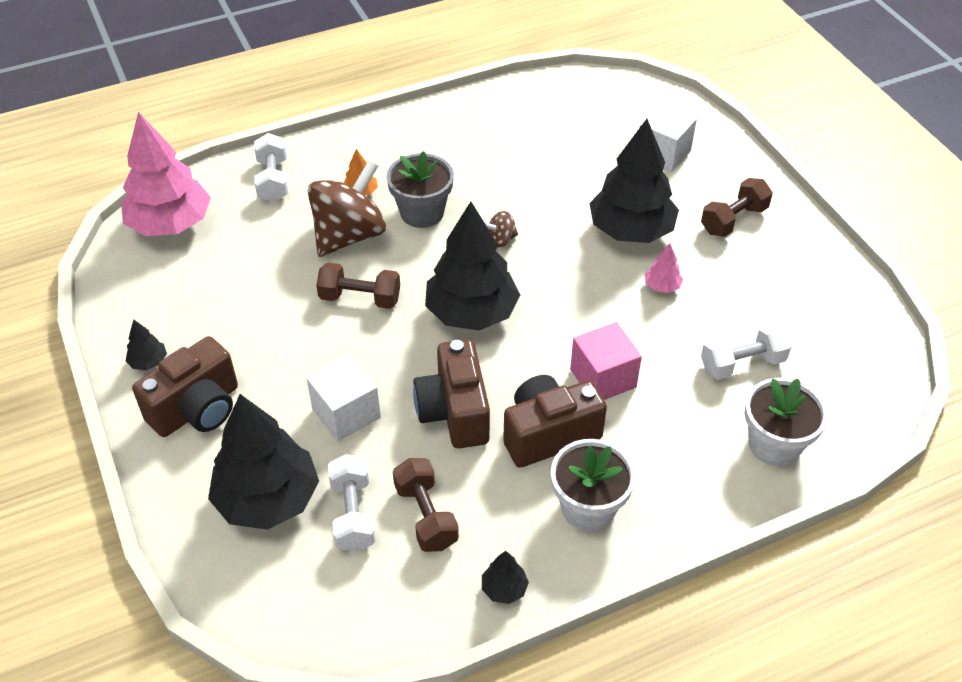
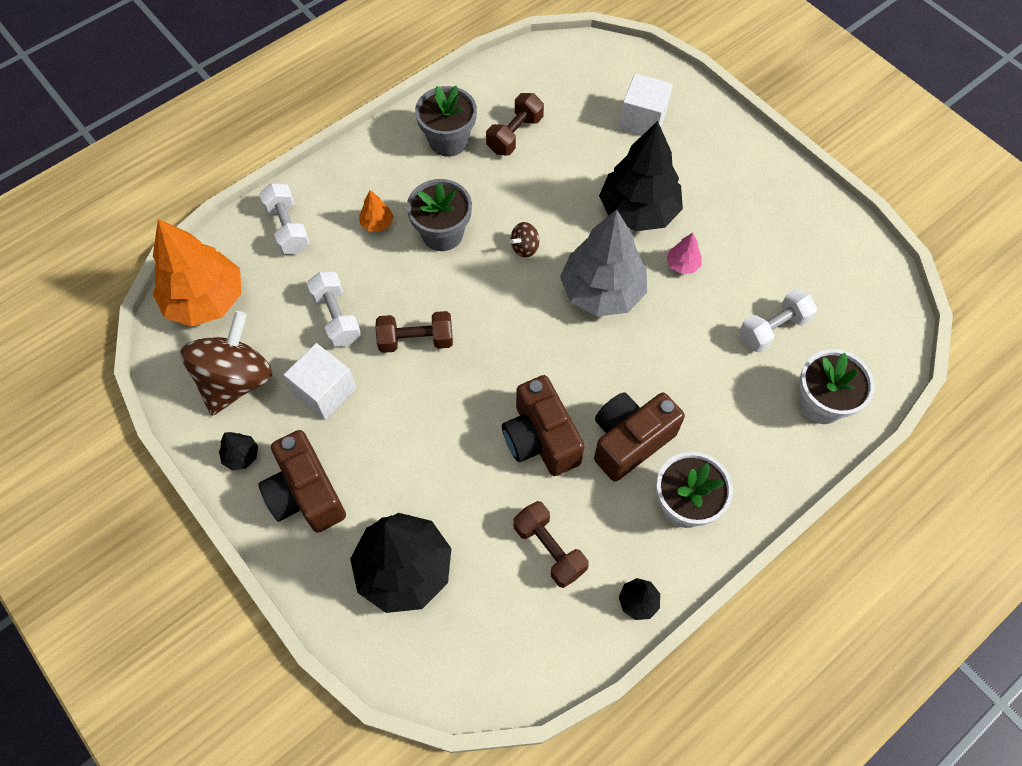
camera: 15 degrees left, 15 degrees up
pink tree [121,112,211,236] -> orange tree [153,219,242,327]
brown camera [132,336,238,437] -> brown camera turned 120 degrees clockwise [258,430,346,533]
white cube [306,355,381,441] -> white cube moved to [284,343,356,420]
brown spinning top [308,160,386,257] -> brown spinning top moved to [180,311,272,415]
white dumbbell [328,454,375,552] -> white dumbbell moved to [307,272,361,347]
black tree [425,201,520,330] -> none
pink cube [570,322,642,400] -> none
brown dumbbell [701,178,773,237] -> brown dumbbell moved to [486,93,544,155]
none -> grey flower pot [415,86,477,157]
none -> grey tree [560,209,647,317]

